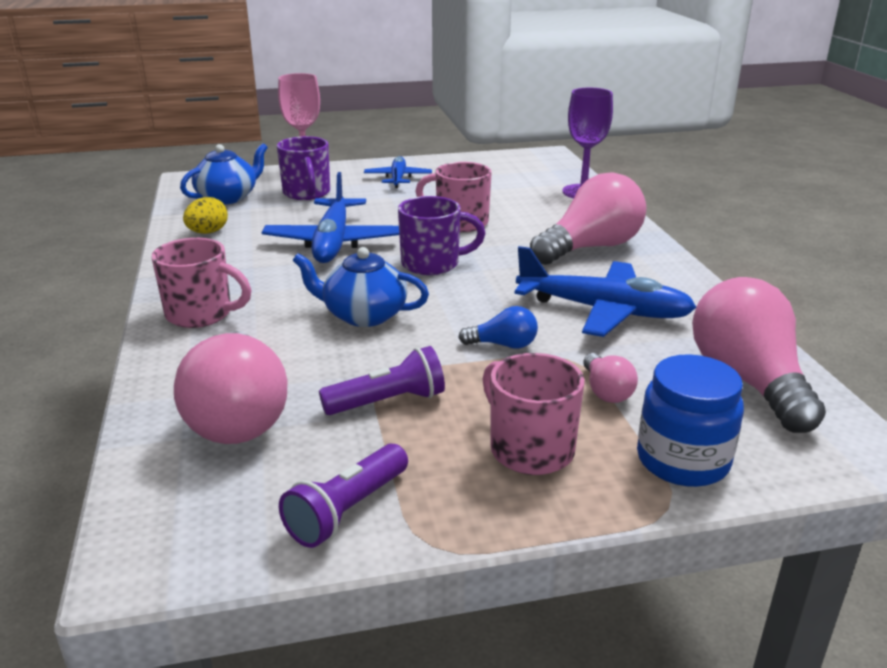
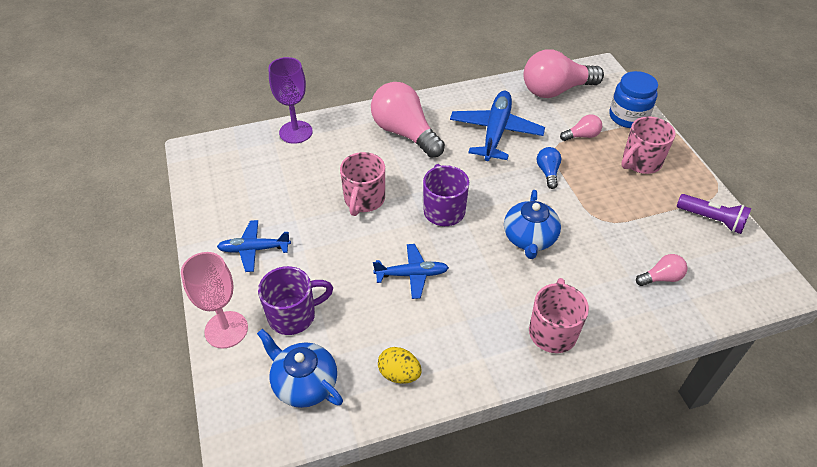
camera: 95 degrees left, 20 degrees up
pink light bulb [174,331,287,444] -> pink light bulb [636,254,687,286], size x0.46
blue plane [262,172,399,263] -> blue plane [373,244,449,299], size x0.60
purple flashlight [319,346,445,415] -> none

